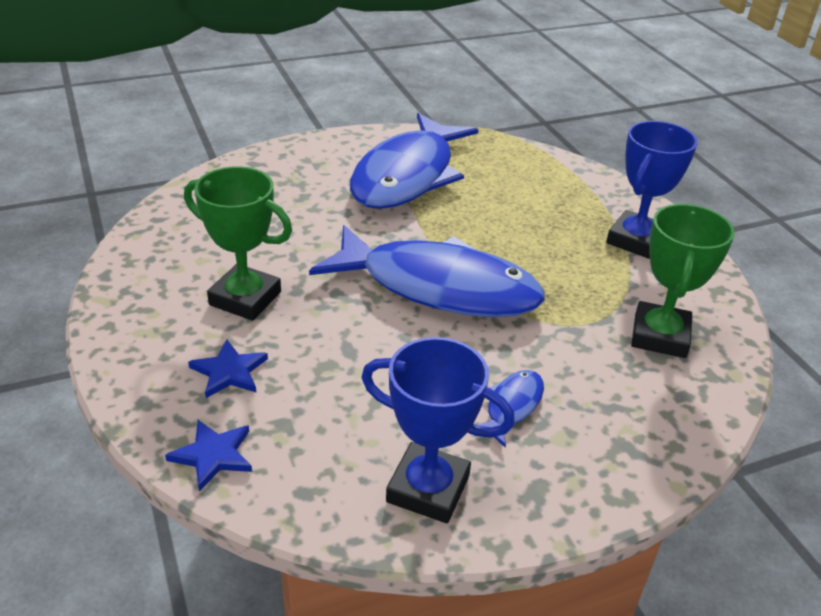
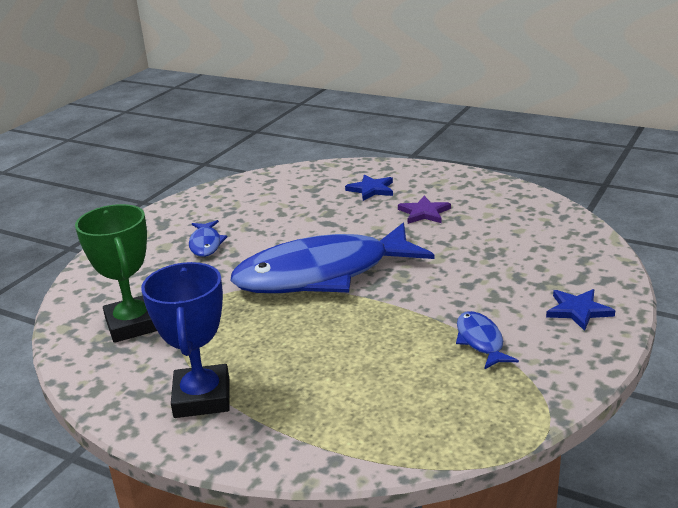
camera: 145 degrees right, 10 degrees down
blue star [165,420,252,491] -> blue star moved to [546,289,615,331]
green trophy [184,166,292,321] -> purple star [398,196,451,224]
blue fish [350,113,479,209] -> blue fish [456,311,519,370], size x0.40
blue trophy [361,337,515,523] -> none

